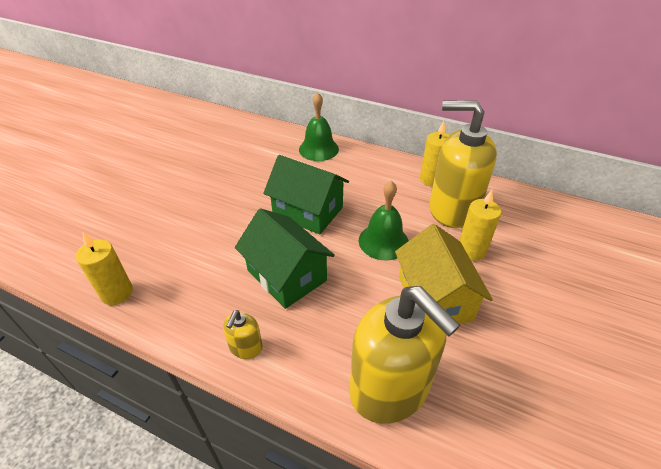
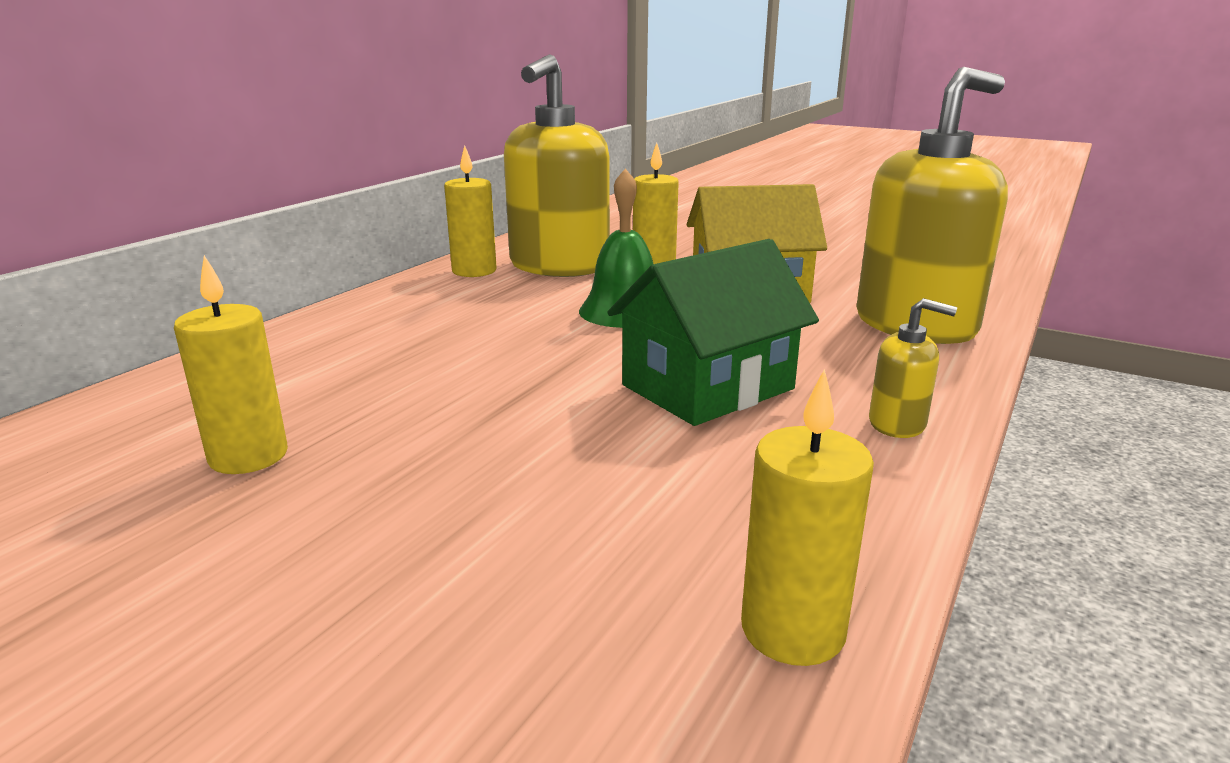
camera: 85 degrees left, 20 degrees down
green house [263,155,349,235] -> none
green bell [299,92,339,161] -> none
none -> yellow candle [174,255,288,474]

